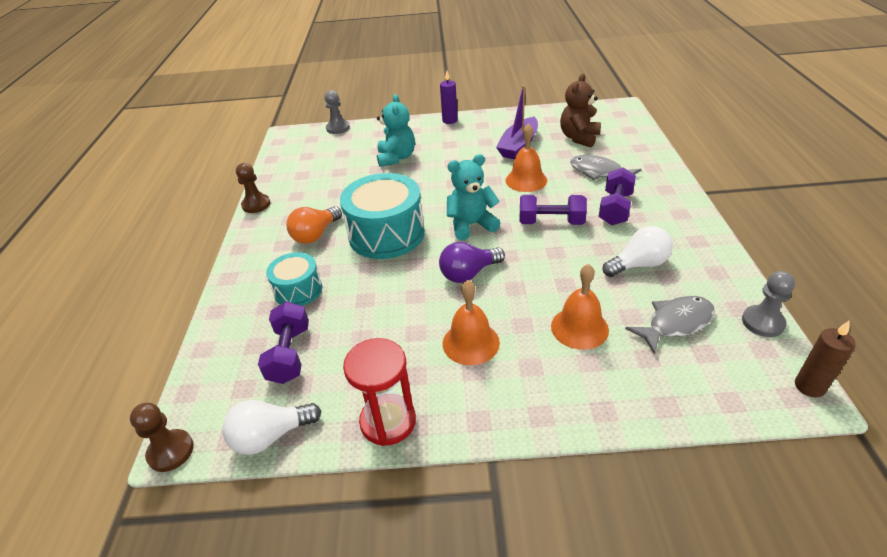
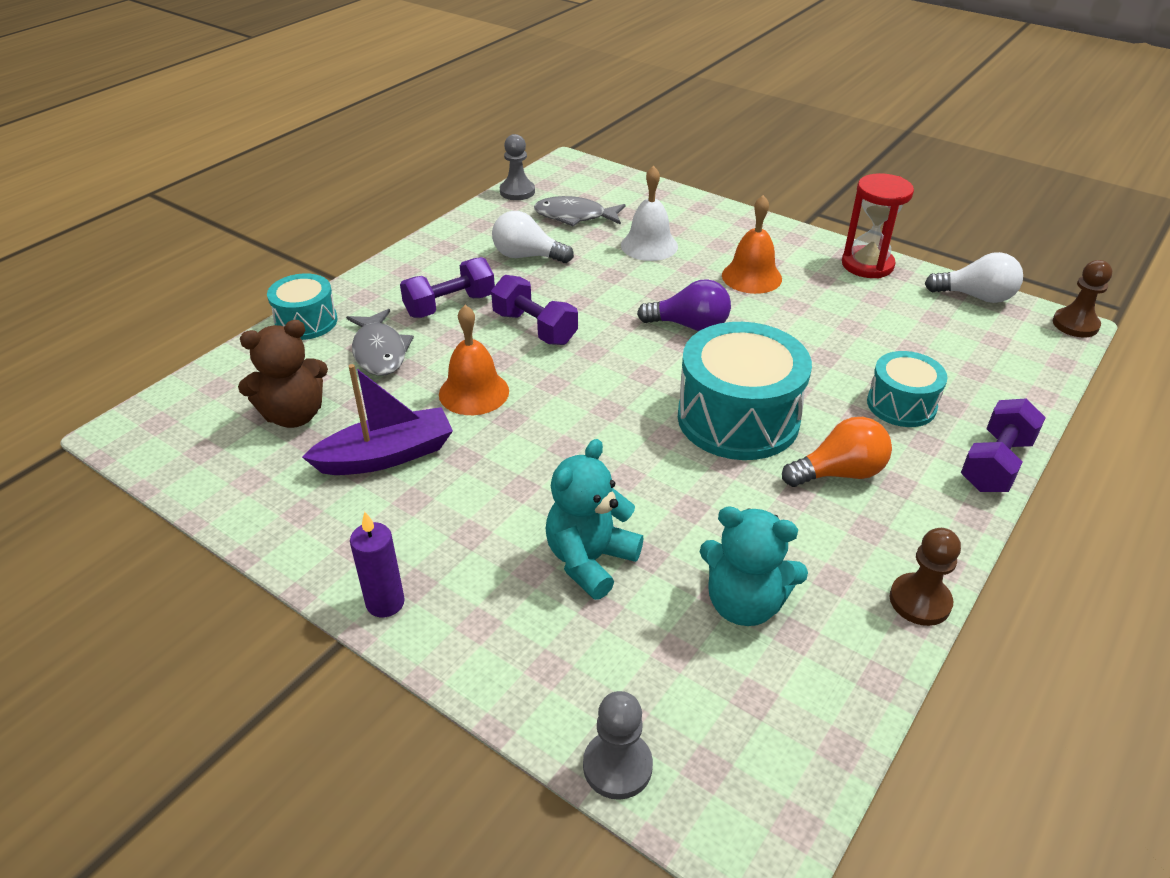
camera: 145 degrees left, 0 degrees up
purple dumbbell [258,301,309,384] -> purple dumbbell moved to [961,398,1046,492]
turquoise teddy bear [447,154,500,240] -> turquoise teddy bear moved to [700,506,808,626]
orange bell [551,264,609,350] -> white bell [621,166,678,261]
brown candle [795,320,855,398] -> none
none -> turquoise drum [267,273,337,340]

